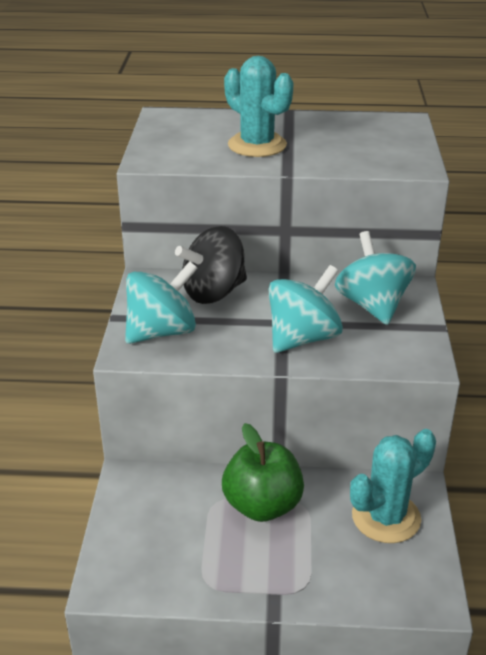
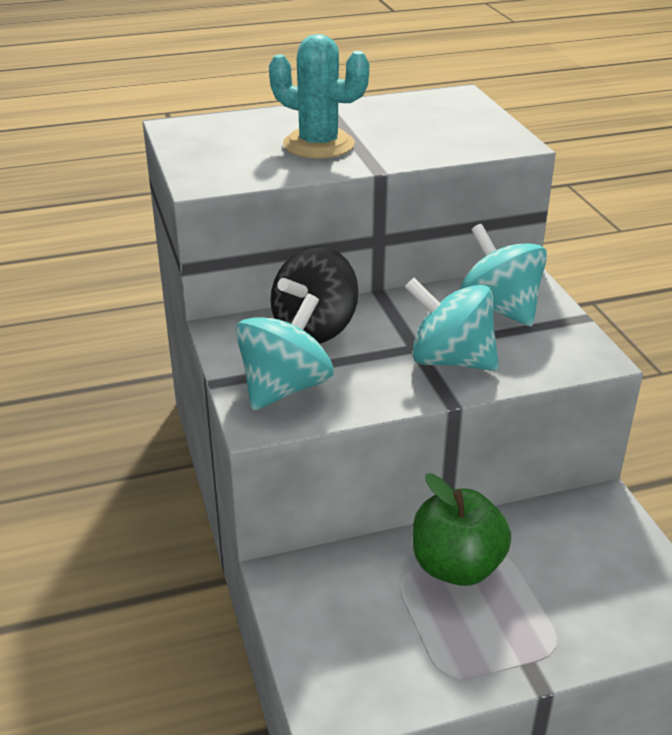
camera: 20 degrees left, 0 degrees up
turquoise spinning top [269,265,343,353] -> turquoise spinning top turned 90 degrees counterclockwise [405,278,499,371]
turquoise cactus [350,429,436,543] -> none

